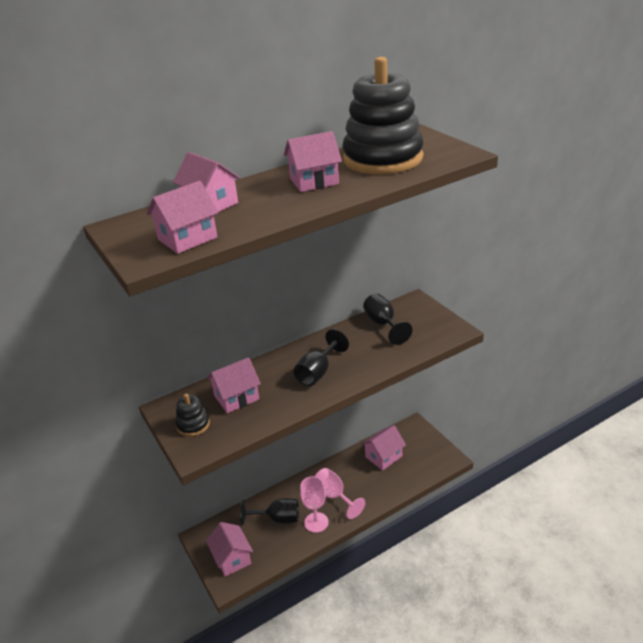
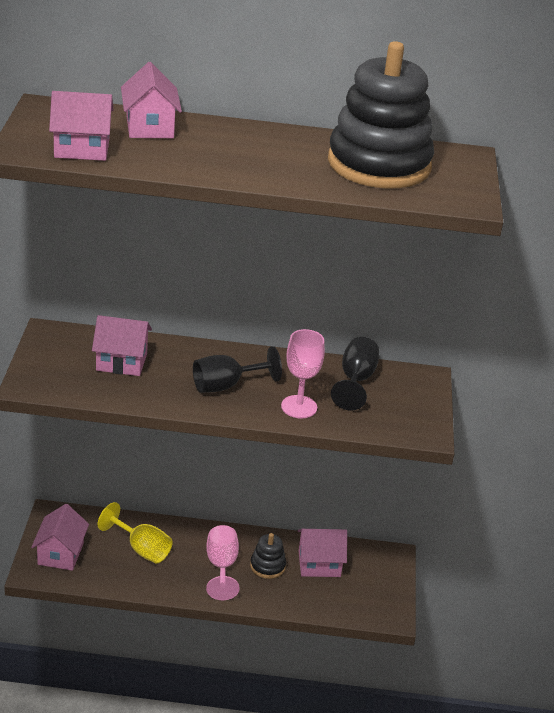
camera: 30 degrees right, 0 degrees up
black stacking toy [176,394,210,437] -> black stacking toy moved to [250,533,286,579]
black goblet [240,498,299,525] -> yellow goblet [98,502,172,563]
pink house [284,131,342,192] -> none
pink goblet [300,476,329,533] -> pink goblet moved to [281,329,325,418]

